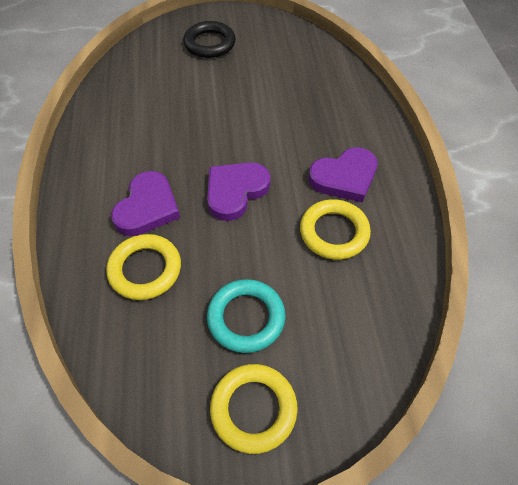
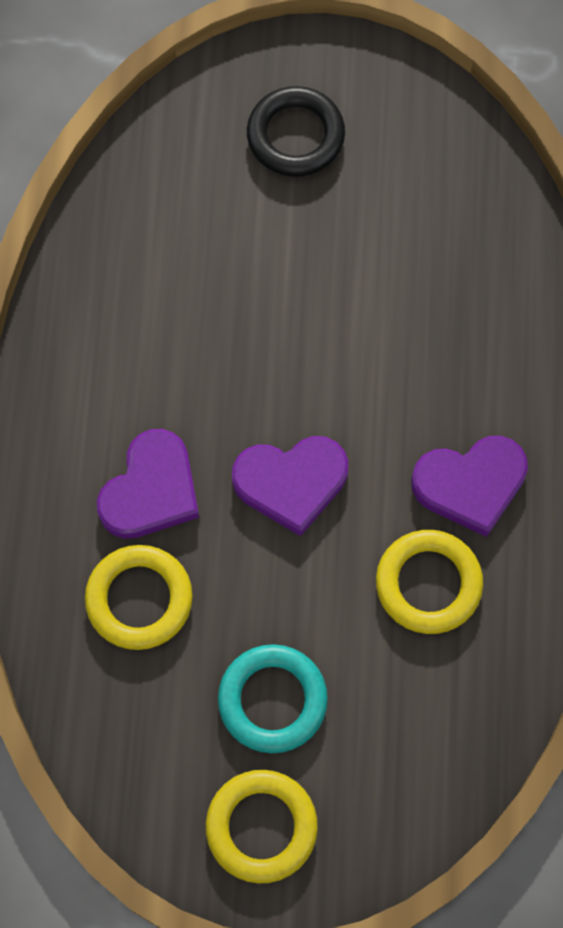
camera: 10 degrees right, 15 degrees up
purple heart [207,163,270,221] -> purple heart turned 150 degrees counterclockwise [232,436,348,536]

